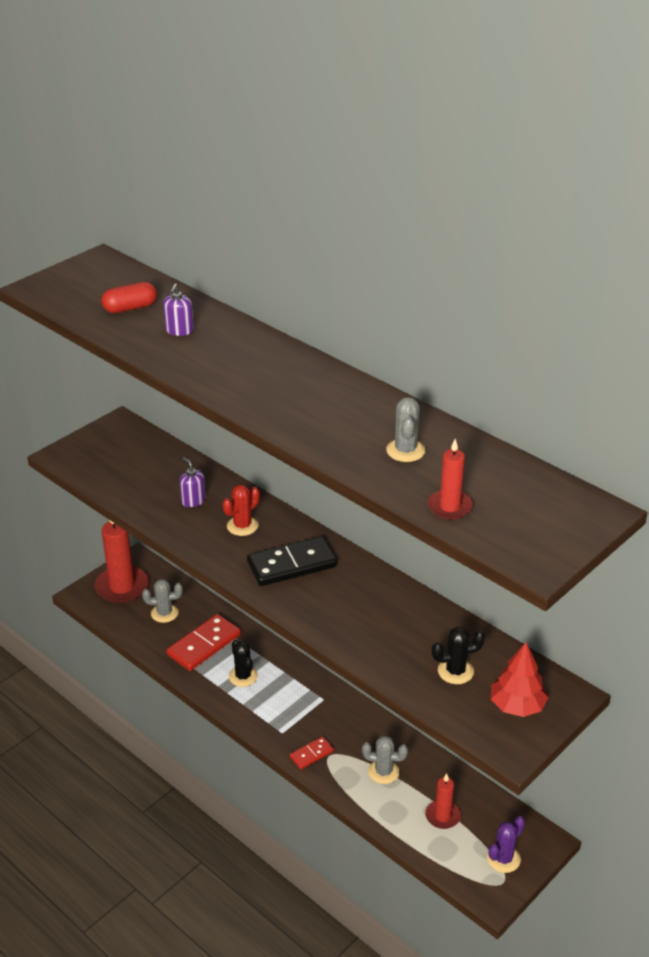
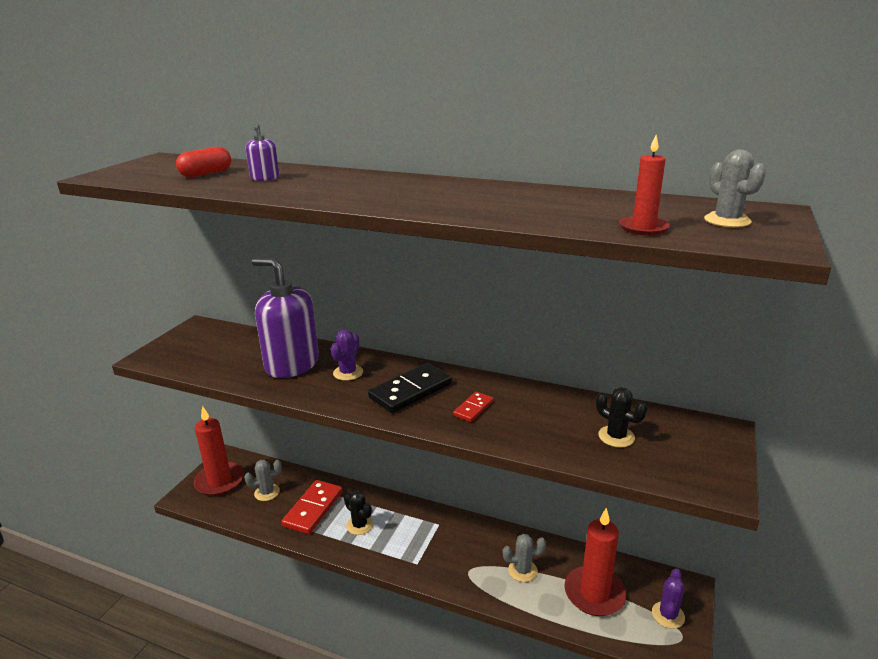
camera: 20 degrees left, 10 degrees down
purple soap dispenser [179,457,206,507] -> purple soap dispenser [252,258,319,378], size x2.44
red cactus [222,484,260,536] -> purple cactus [331,330,363,381]
red domino [290,737,334,769] -> red domino moved to [453,392,493,422]
grey cactus [386,397,426,462] -> grey cactus moved to [704,149,766,227]
red candle [425,773,461,829] -> red candle [565,508,627,616], size x1.83
black cactus [432,627,485,684] -> black cactus turned 75 degrees clockwise [596,387,647,448]
red tree [491,642,549,717] -> none

